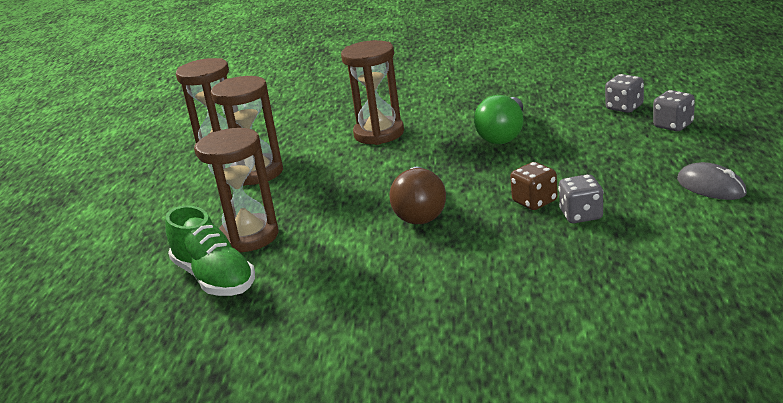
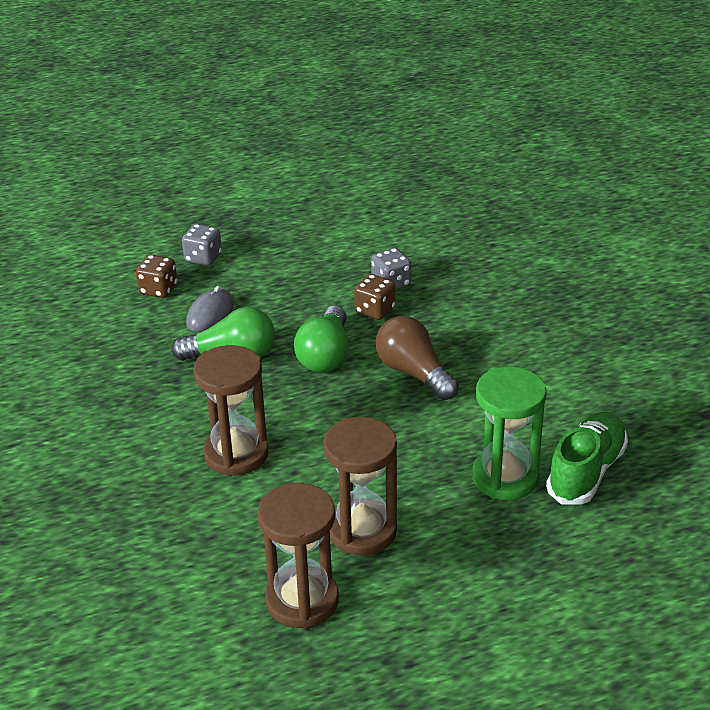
camera: 115 degrees left, 10 degrees up
brown hourglass [195,128,279,252] -> green hourglass [472,367,546,500]
brown light bulb [390,167,446,224] -> brown light bulb turned 105 degrees counterclockwise [375,316,459,400]
grey dice [605,74,644,113] -> brown dice [136,255,177,298]
grey mouse [677,162,747,200] -> grey mouse moved to [186,286,234,332]
none -> green light bulb [294,306,349,372]

